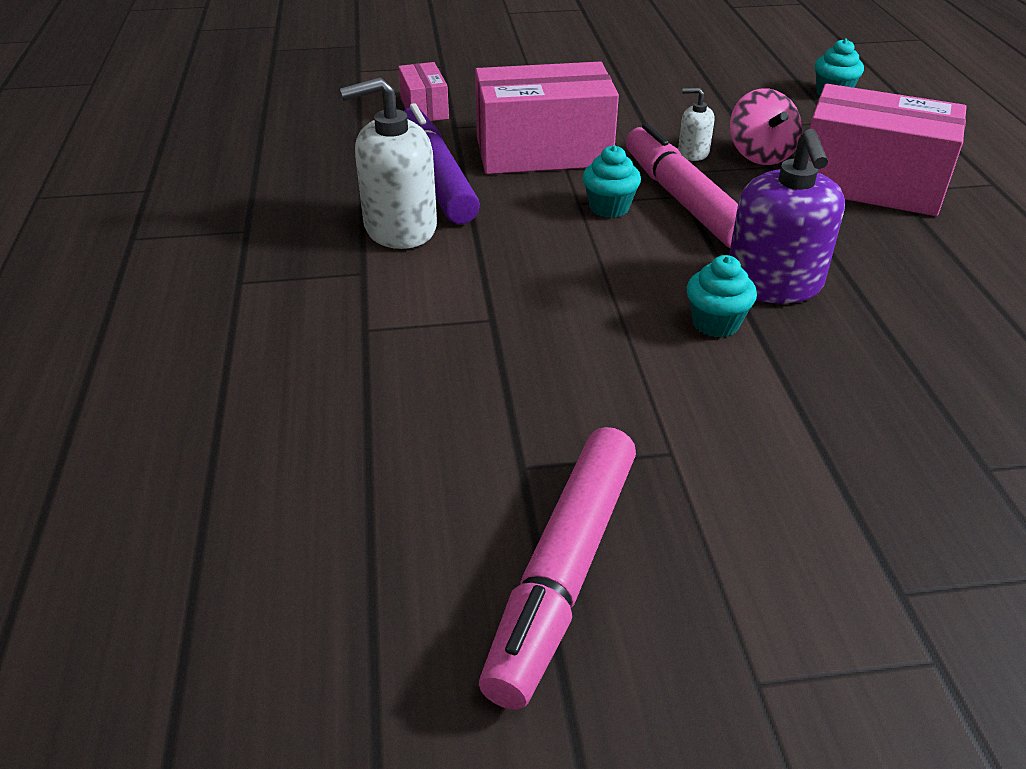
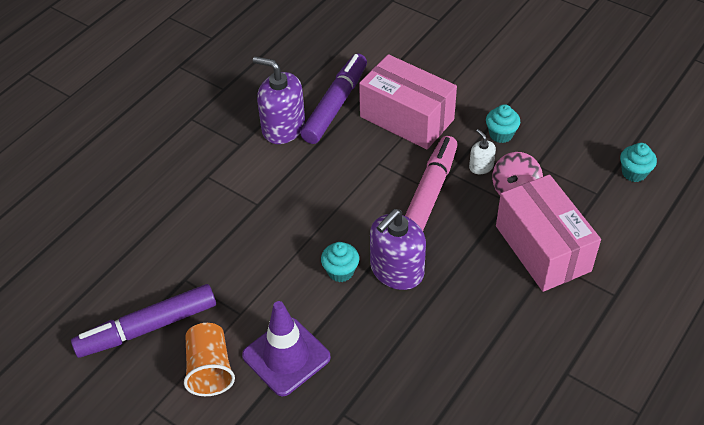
camera: 45 degrees right, 10 degrees up
white soap dispenser [340,77,437,249] -> purple soap dispenser [253,56,305,144]
pink box [398,62,449,121] -> none
pink marker [479,427,636,710] -> purple marker [71,284,216,358]
turquoise cupcake [582,145,641,218] -> turquoise cupcake moved to [486,104,520,143]
none -> orange cup [184,323,235,396]
none -> purple traffic cone [242,301,331,396]

